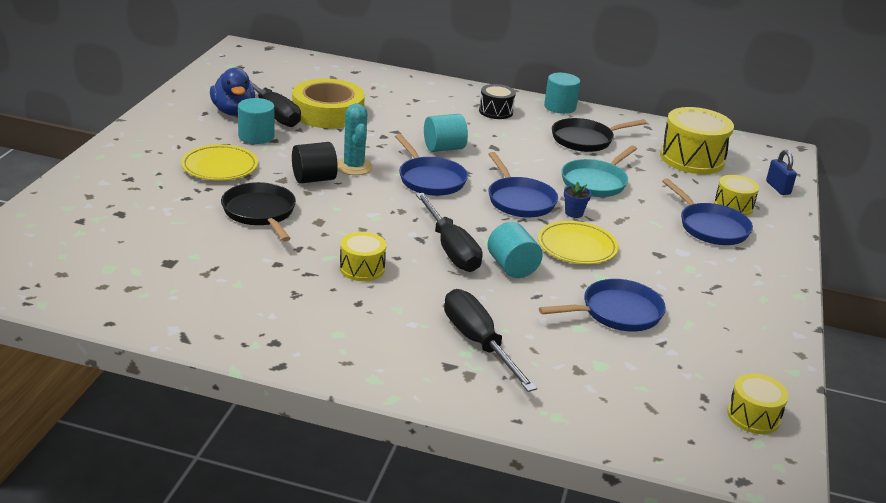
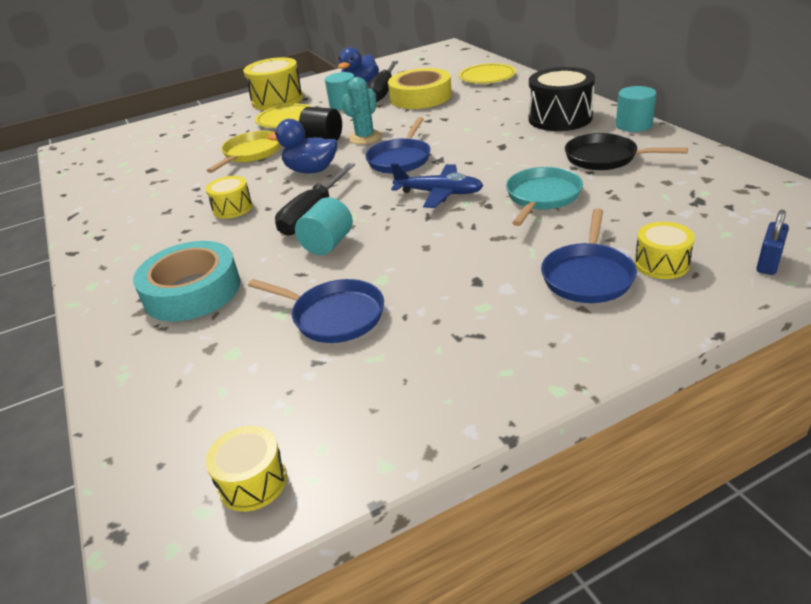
camera: 55 degrees right, 5 degrees up
black pan [221,182,296,241] -> yellow pan [207,131,281,173]
turquoise cylinder [424,114,468,152] -> none
black screwdriver [444,289,537,392] -> turquoise tape [133,241,240,322]
black drum [479,84,516,119] -> black drum [528,67,595,131], size x1.78
blue pan [488,152,558,217] -> blue plane [391,163,484,208]
yellow plate [538,221,619,264] -> yellow plate moved to [459,63,516,83]
turquoise pan [561,145,637,197] -> turquoise pan turned 120 degrees clockwise [506,167,583,226]
blue flower pot [564,182,591,218] -> none
yellow drum [660,107,734,174] -> yellow drum moved to [243,57,303,110]
none -> blue duck [267,119,338,173]

